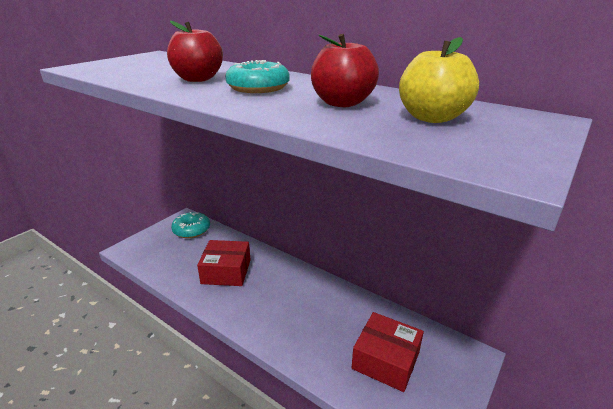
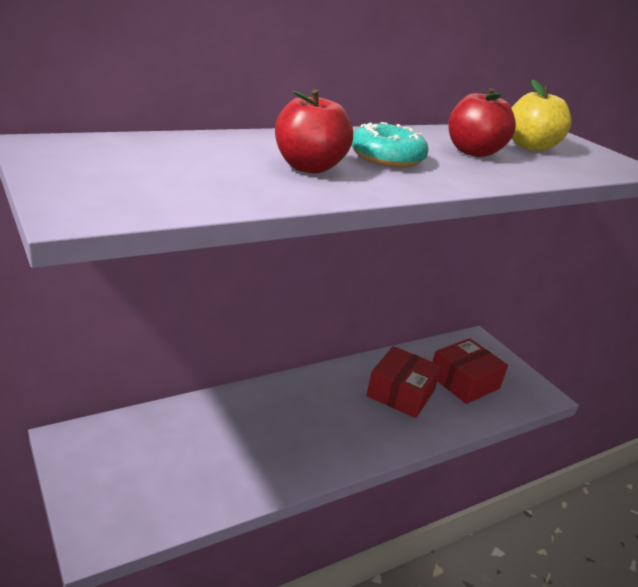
camera: 70 degrees left, 0 degrees up
turquoise donut [171,212,210,238] -> none
red box [197,240,251,286] -> red box moved to [366,346,442,418]

